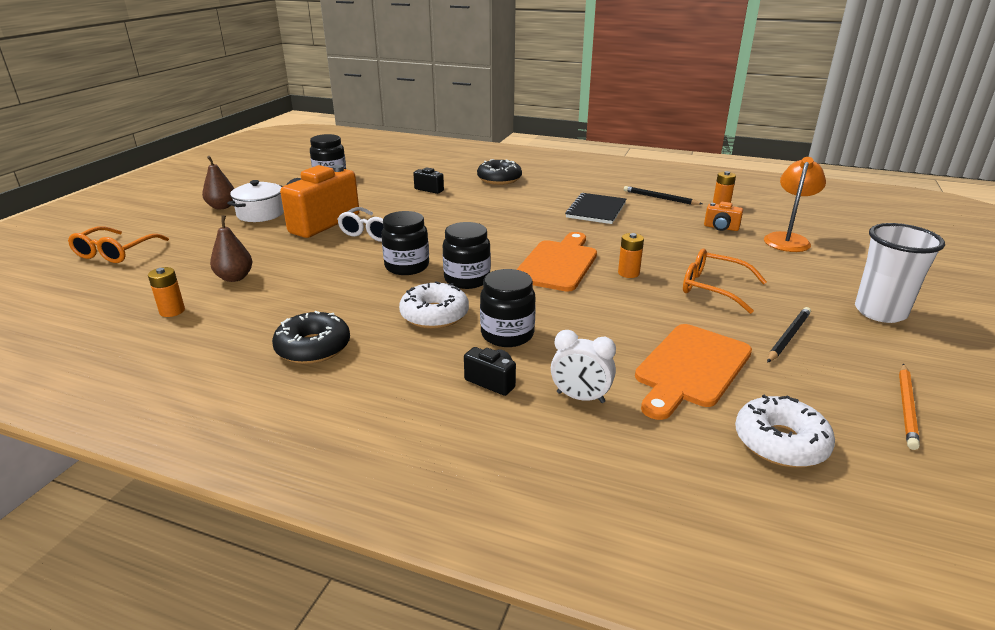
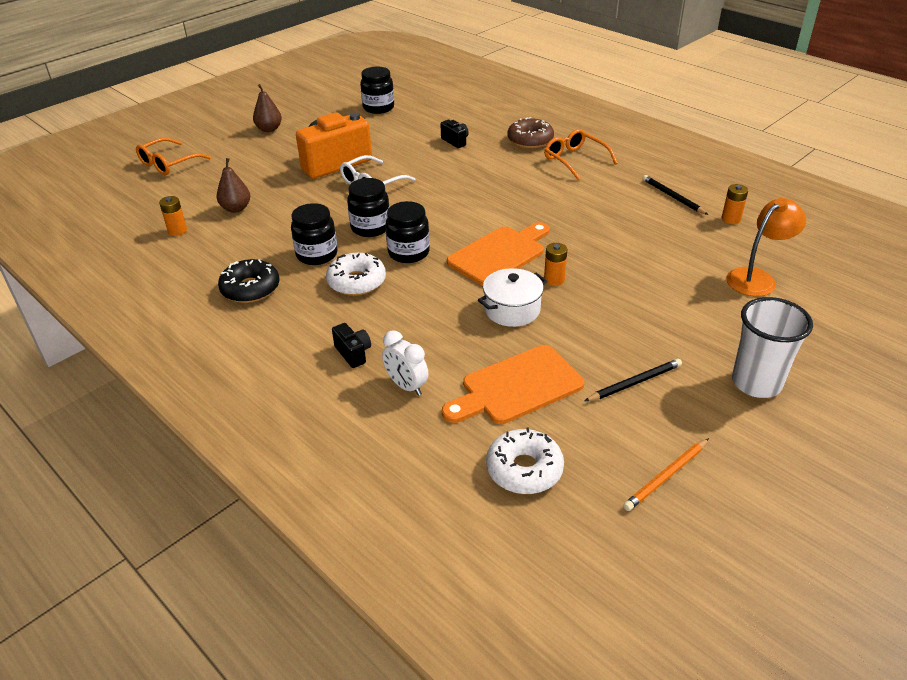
camera: 25 degrees right, 10 degrees up
white pot [227,180,284,222] -> white pot moved to [478,268,547,327]
black donut [477,159,522,185] -> brown donut [507,117,554,149]
black jar [480,269,536,347] -> black jar moved to [291,203,337,265]
black notebook [565,193,626,224] -> none
orange glasses [683,249,767,314] -> orange glasses moved to [544,129,618,180]
orange camera [704,202,743,231] -> none

